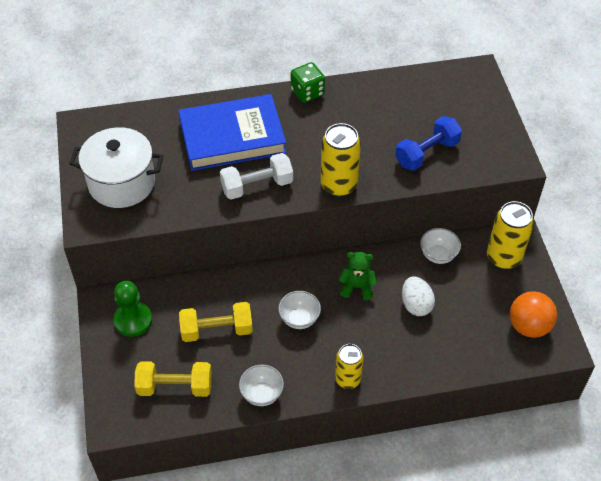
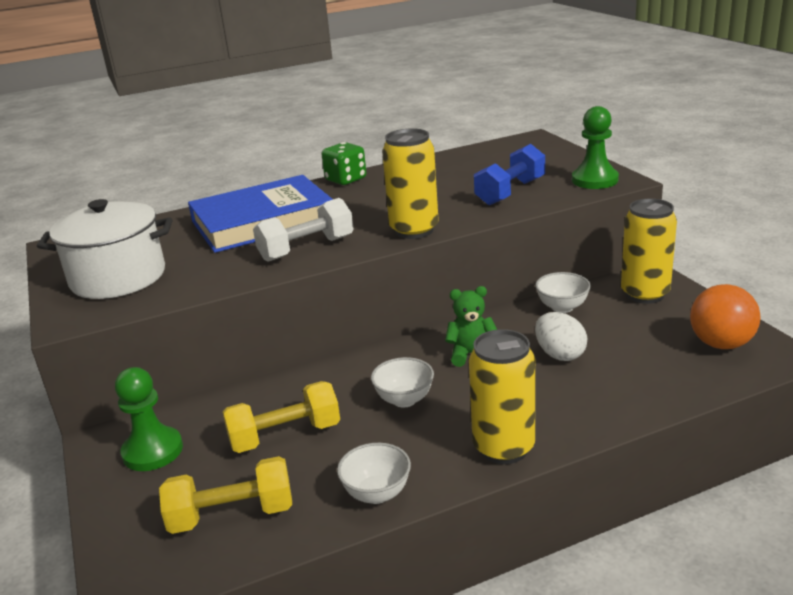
camera: 10 degrees left, 25 degrees down
yellow can [335,344,363,389] -> yellow can [469,329,535,464], size x1.50
none -> green pawn [572,106,619,189]

